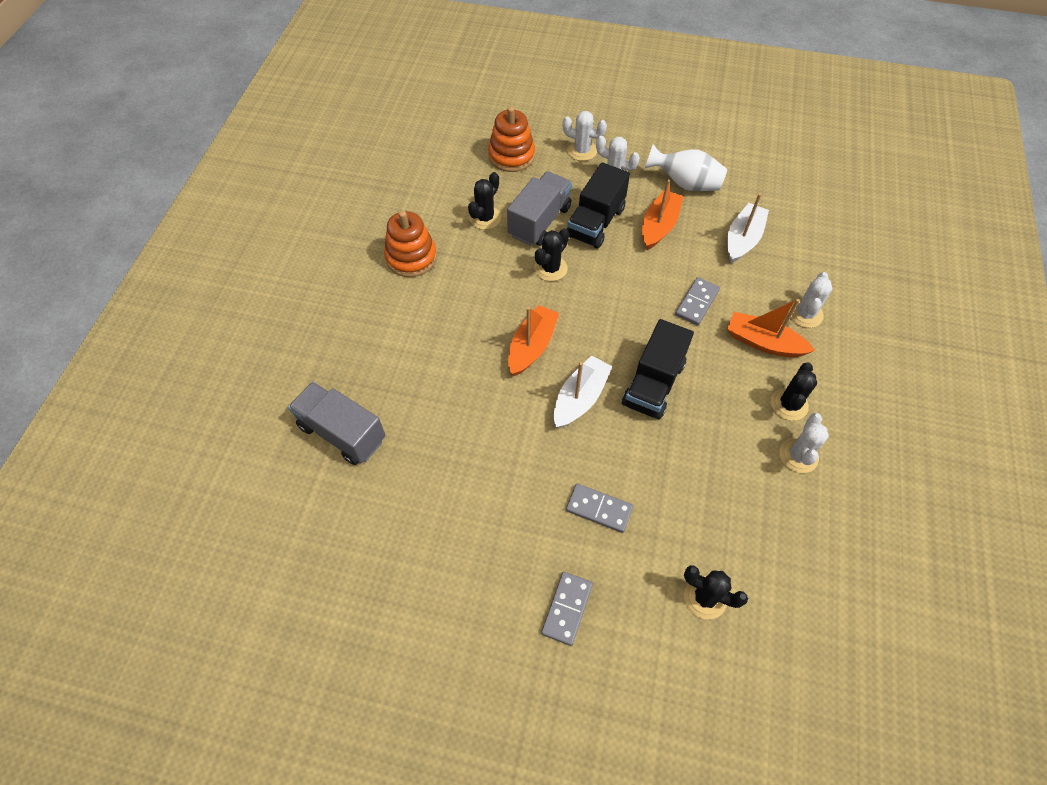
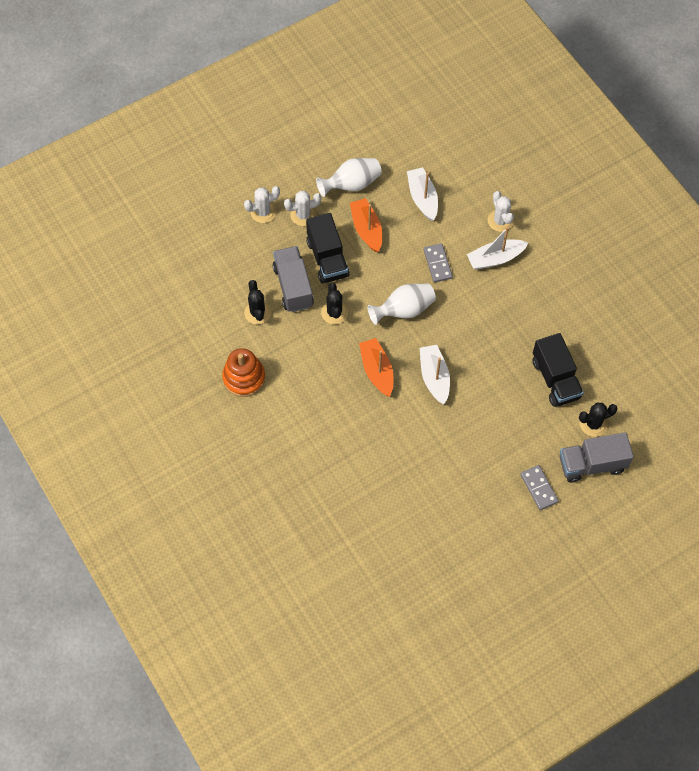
camera: 45 degrees left, 5 degrees up
grey truck [288,382,385,465] -> grey truck moved to [560,432,634,483]
orange stacking toy [488,106,535,172] -> none
grey domino [566,484,633,533] -> none
black truck [622,319,694,419] -> black truck moved to [532,333,584,407]
orange boat [727,299,815,357] -> white boat [467,227,528,270]
black cactus [771,362,817,421] -> none
white cactus [779,413,829,473] -> none
none -> white vase [368,284,436,325]

